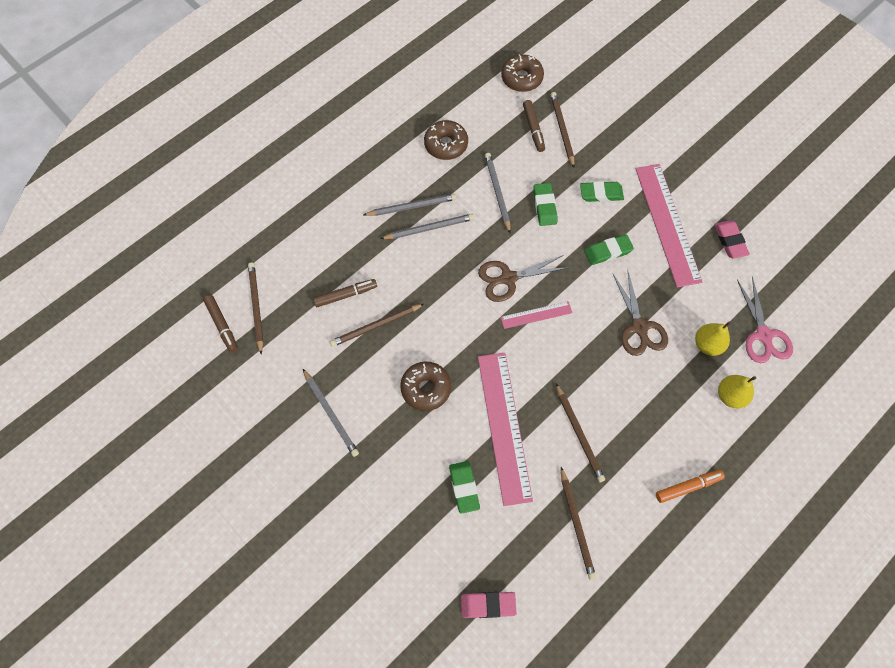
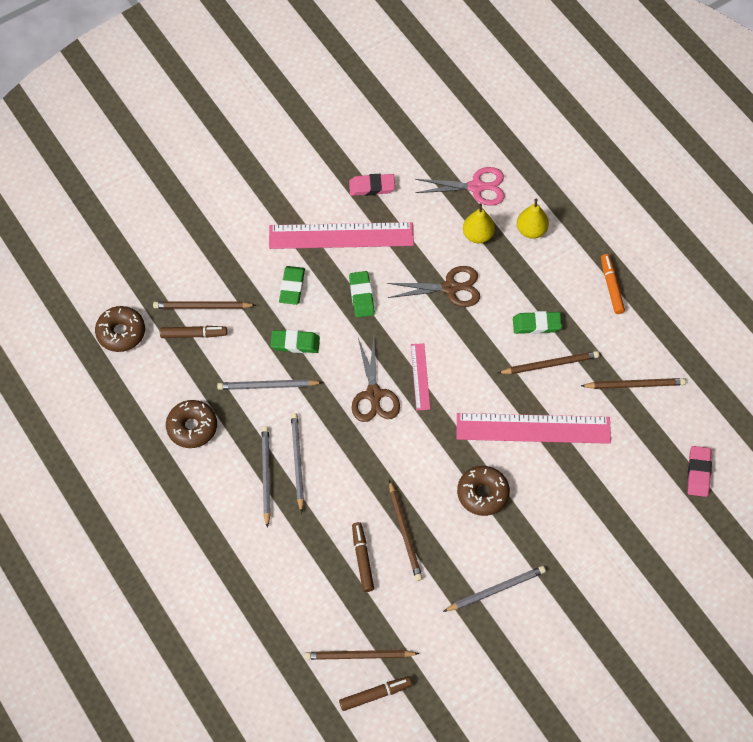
camera: 80 degrees left, 5 degrees down
green eraser [449,461,480,514] -> green eraser moved to [513,311,562,334]

